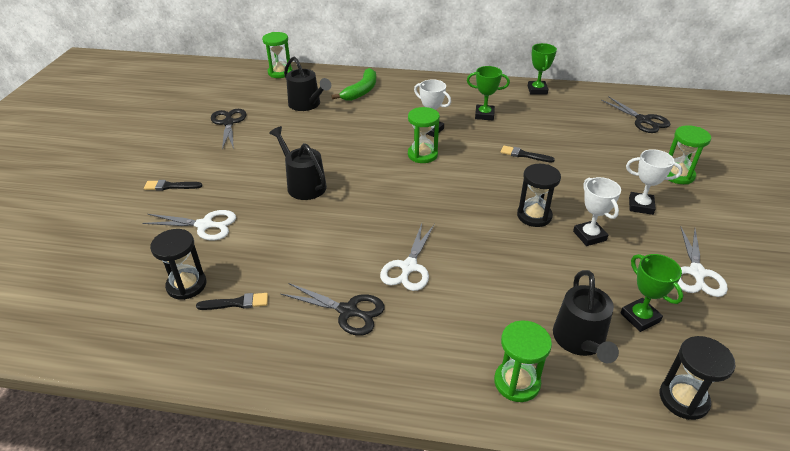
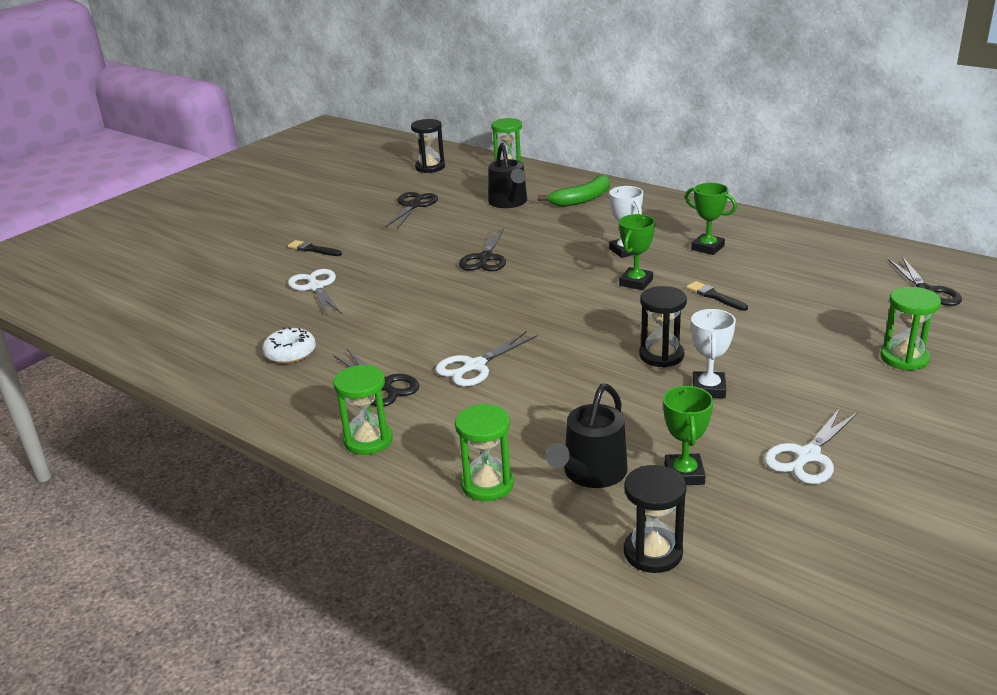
camera: 30 degrees right, 10 degrees down
white scissors [142,210,236,240] -> white scissors turned 150 degrees counterclockwise [288,269,342,315]
black hourglass [150,229,206,300] -> black hourglass moved to [411,119,445,173]
black brush [196,293,268,310] -> white donut [262,327,316,364]
black watering can [269,126,327,200] -> none
green hourglass [408,107,440,163] -> green hourglass moved to [333,365,393,455]
green trophy [528,43,557,95] -> green trophy moved to [619,214,655,290]
white trophy [626,149,683,215] -> none
none -> black scissors [459,229,506,271]

